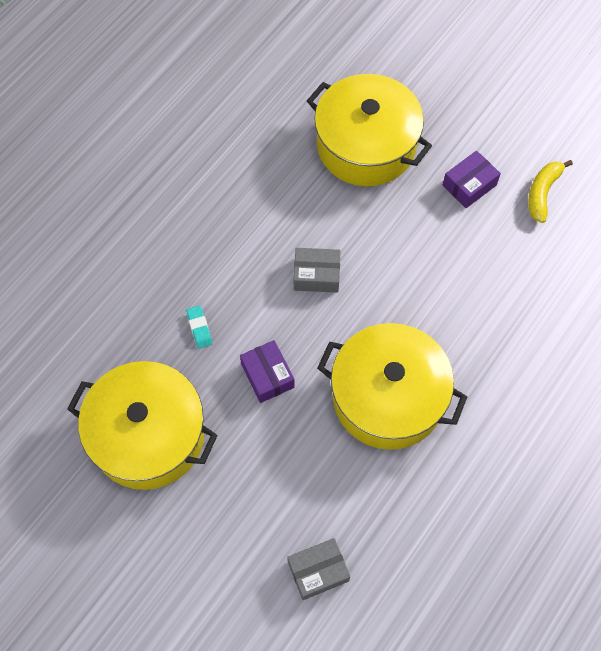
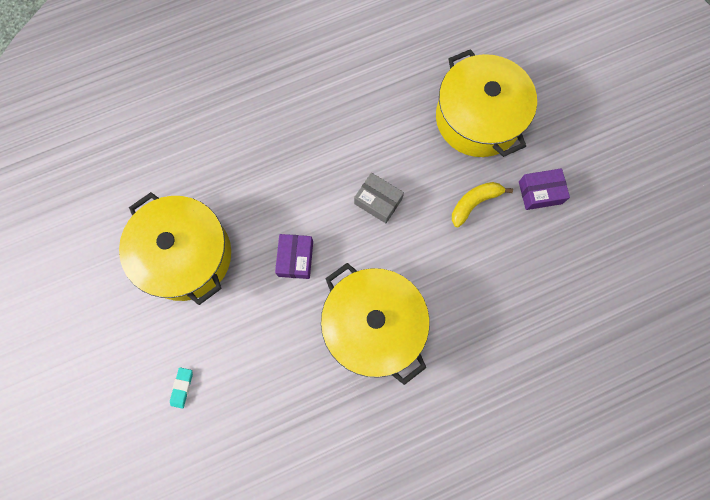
camera: 30 degrees right, 10 degrees up
turquoise eraser [186,305,212,349] -> turquoise eraser moved to [170,367,193,409]
grey box [287,538,350,600] -> none
yellow banana [528,160,573,223] -> yellow banana moved to [452,182,513,227]

